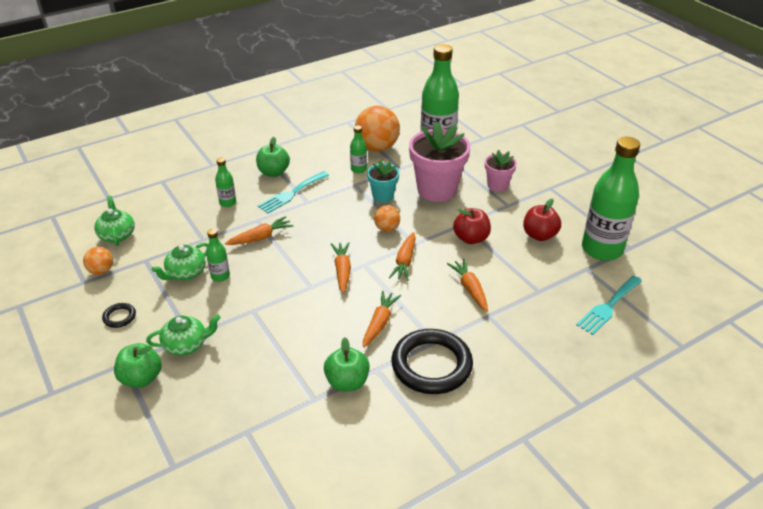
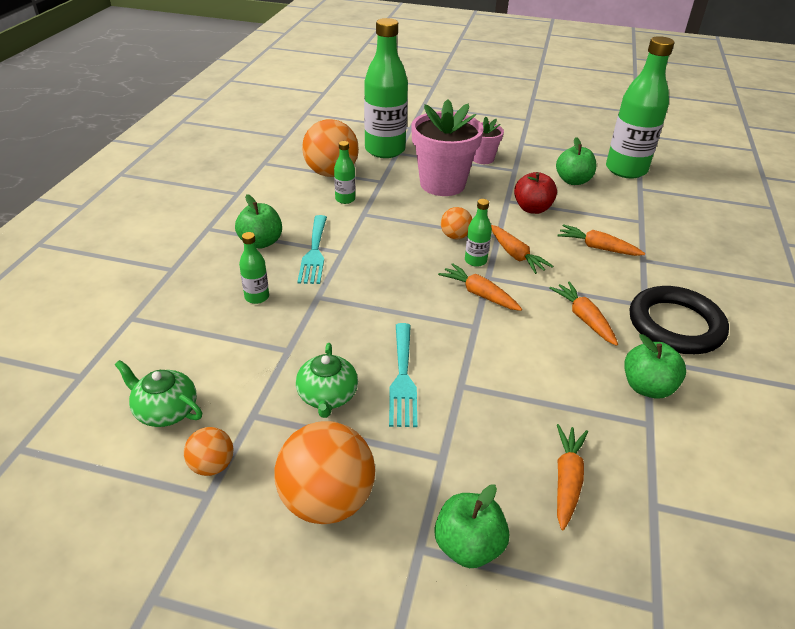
camera: 45 degrees left, 0 degrees up
black ring [102,303,136,328] -> orange ball [274,421,375,524]
green teapot [146,314,221,356] -> none
green bottle [206,229,230,282] -> green bottle moved to [465,199,492,267]
orange carrot [225,216,294,245] -> orange carrot moved to [557,424,588,530]
turquoise flower pot [367,160,399,203] -> none
red apple [523,198,561,241] -> green apple [556,137,596,185]
turquoise fork [576,275,642,335] -> turquoise fork moved to [389,323,417,427]

